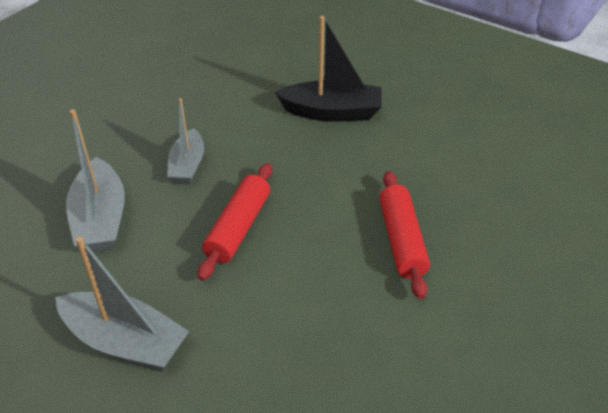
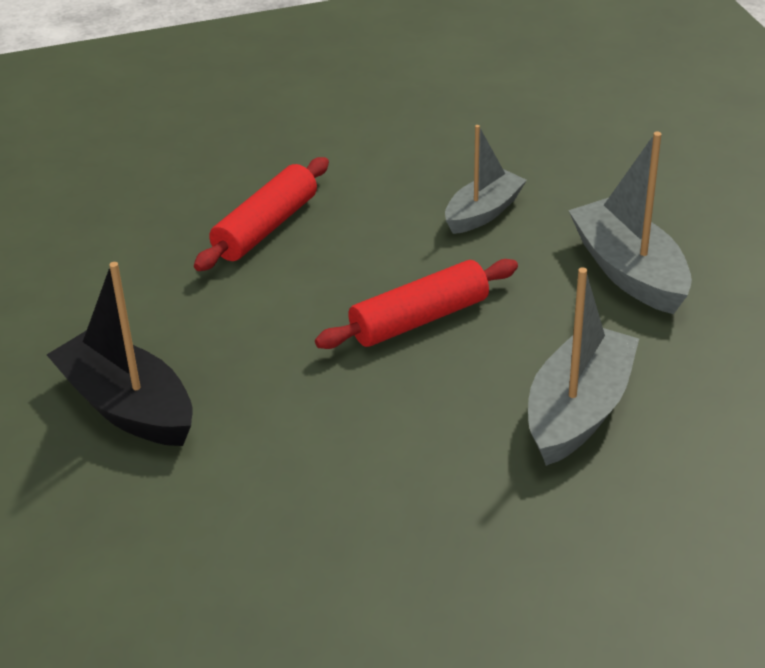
camera: 140 degrees left, 5 degrees down
grey boat [167,98,204,184] -> grey boat moved to [445,125,527,234]

